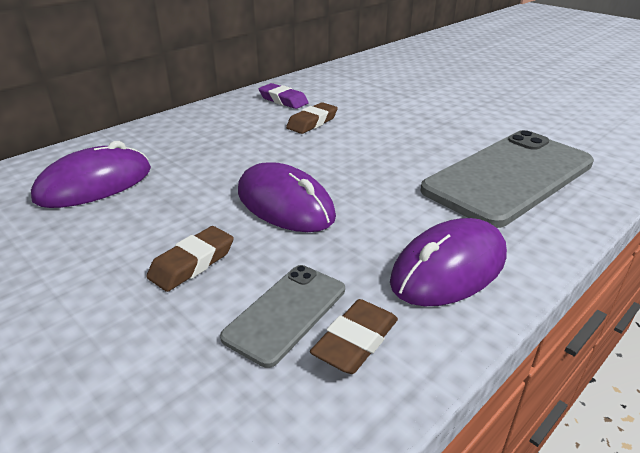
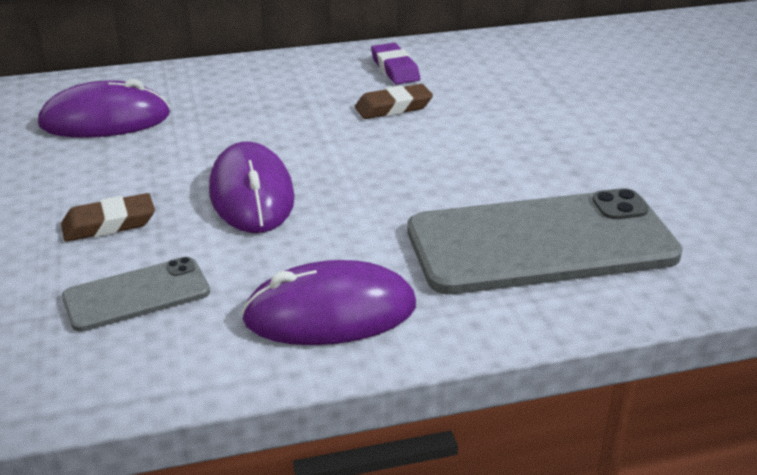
camera: 30 degrees right, 0 degrees up
brown eraser [310,299,398,374] -> none

